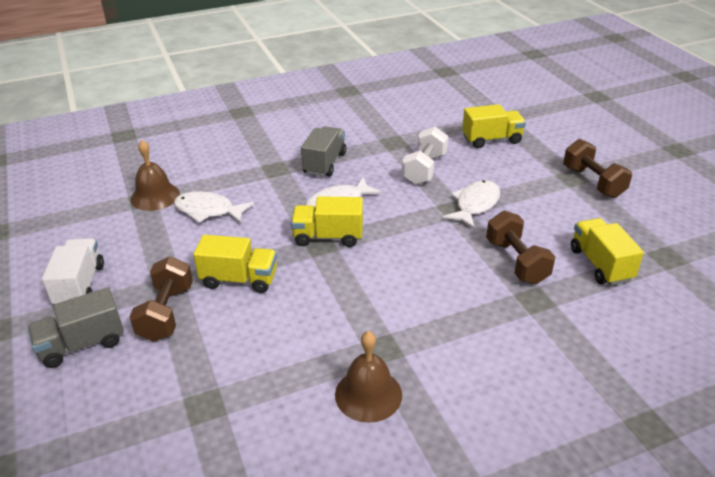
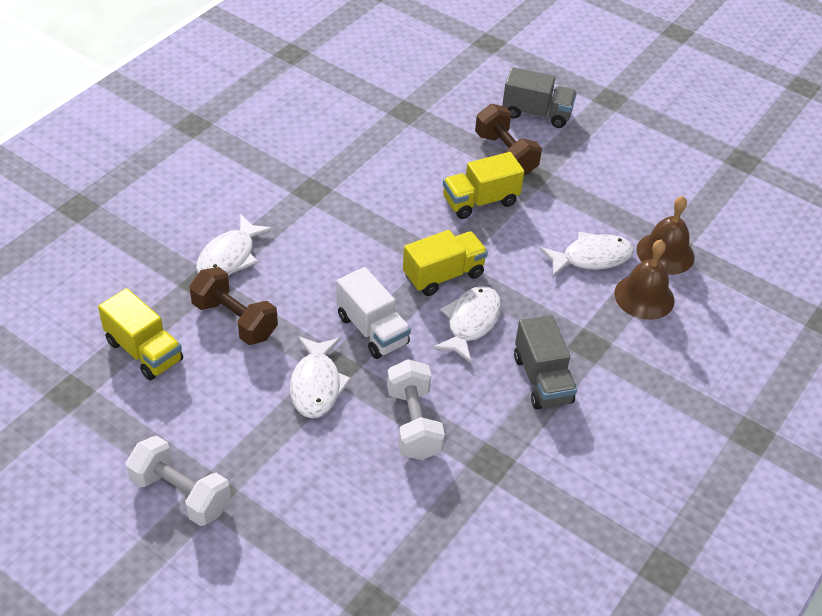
camera: 145 degrees right, 10 degrees up
grey truck [28,287,124,368] -> grey truck turned 75 degrees clockwise [502,67,577,128]
white truck [42,238,104,305] -> white truck moved to [336,267,411,359]
brown bell [335,331,402,423] -> brown bell moved to [614,239,675,320]
yellow truck [462,104,526,148] -> none
brown dumbbell [563,139,632,198] -> white dumbbell [126,436,231,526]
none -> white fish [196,214,273,276]

